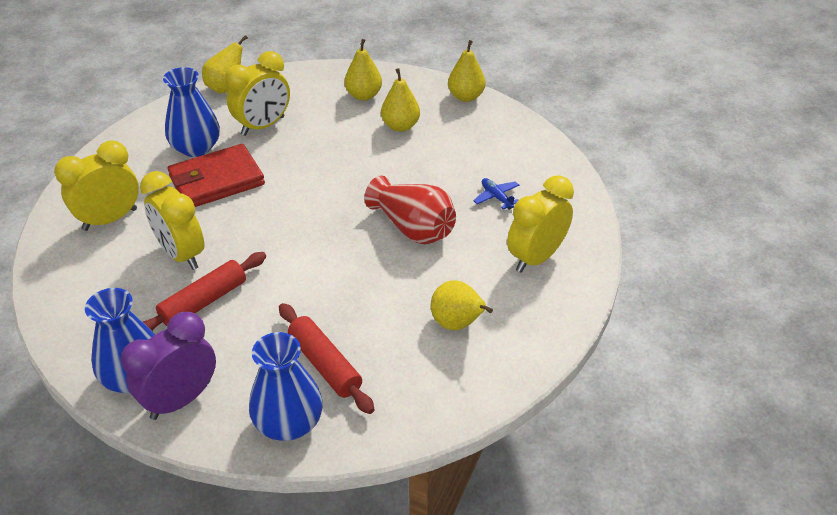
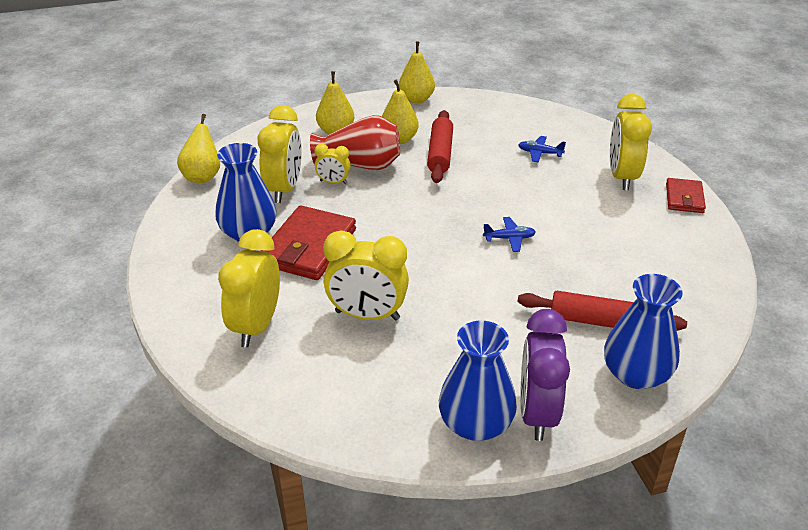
camera: 40 degrees left, 5 degrees down
red rolling pin [143,252,266,331] -> red rolling pin moved to [427,110,453,183]
red vase [365,176,456,244] -> red vase moved to [310,115,400,170]
yellow pear [431,280,493,330] -> none
none -> yellow clock [314,144,351,184]
none -> blue plane [483,217,536,252]
none -> red wallet [666,178,706,213]

